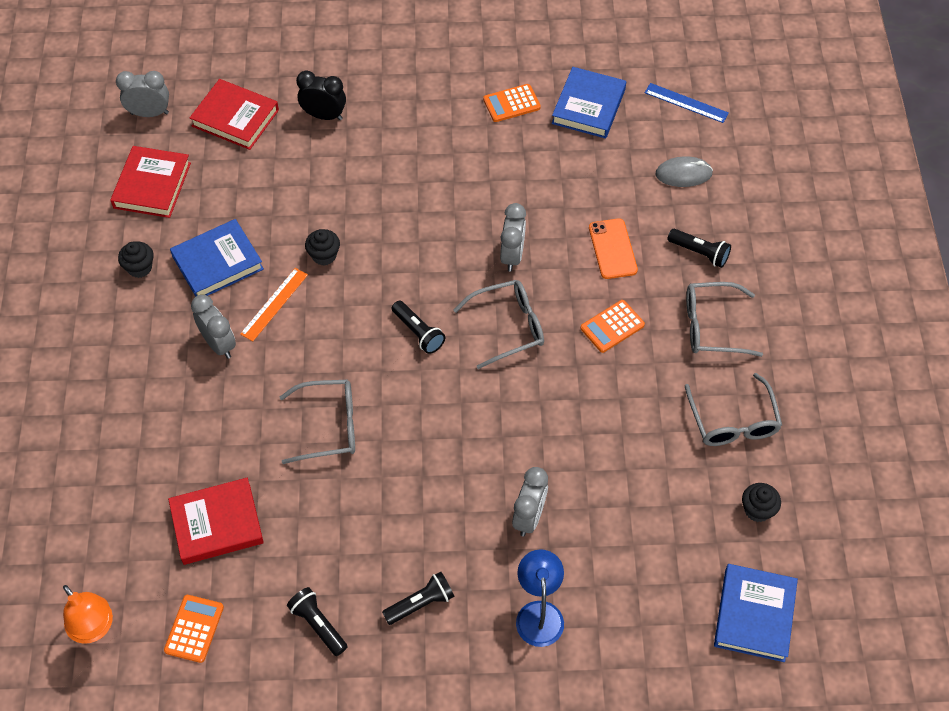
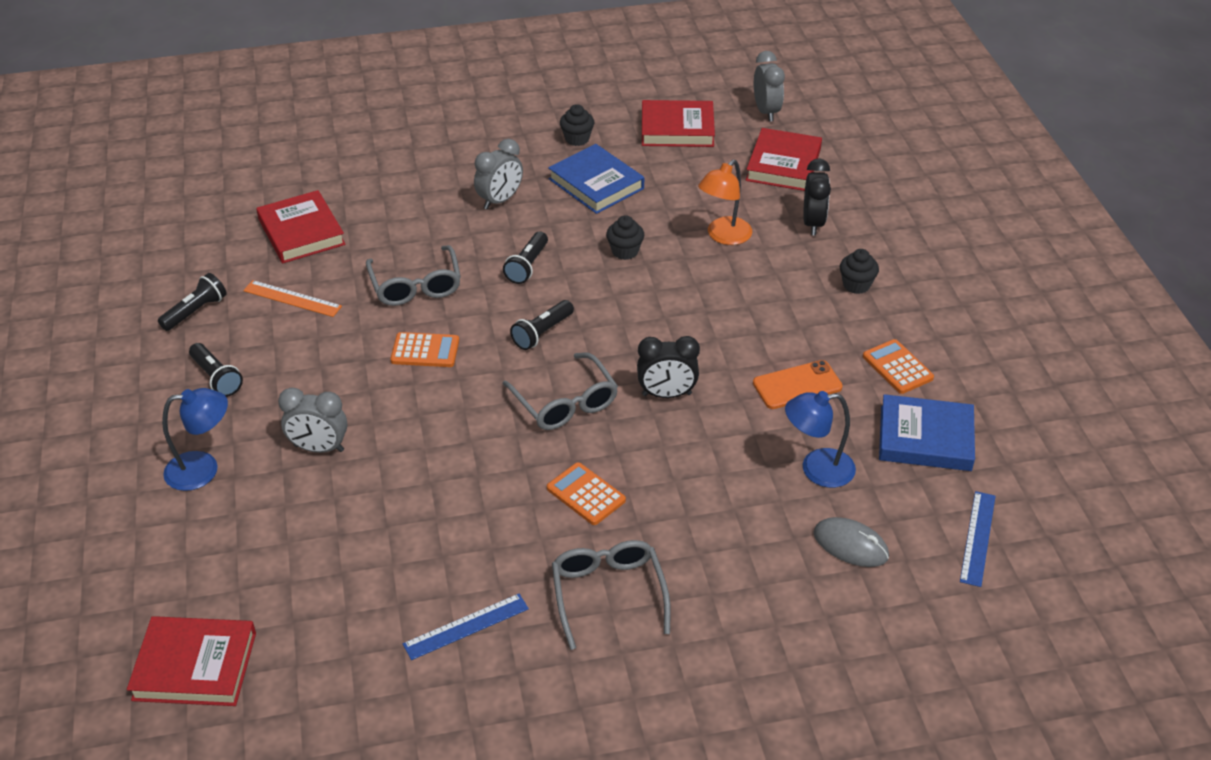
camera: 80 degrees right, 15 degrees down
orange lamp [63,585,113,644] -> orange lamp moved to [698,160,752,245]
orange calculator [164,595,224,663] -> orange calculator moved to [390,332,459,367]
orange ruler [240,268,308,341] -> orange ruler moved to [243,280,342,317]
grey clock [500,203,526,272] -> black clock [637,336,700,398]
orange phone [589,218,638,279] -> orange phone moved to [753,360,843,409]
grey mouse [655,156,713,187] -> grey mouse turned 45 degrees counterclockwise [814,517,889,567]
black flashlight [667,229,731,268] -> black flashlight moved to [503,232,548,284]
grey glasses [685,373,782,446] -> blue ruler [403,594,529,660]
blue book [714,564,798,662] -> red book [127,616,256,706]
black cupcake [742,483,781,522] -> black cupcake moved to [840,249,879,294]
none -> blue lamp [785,391,856,488]

